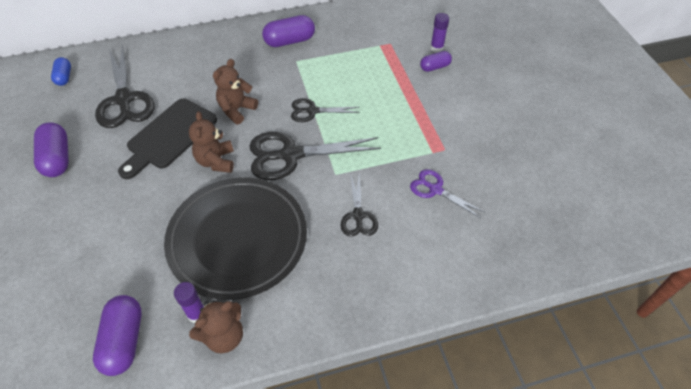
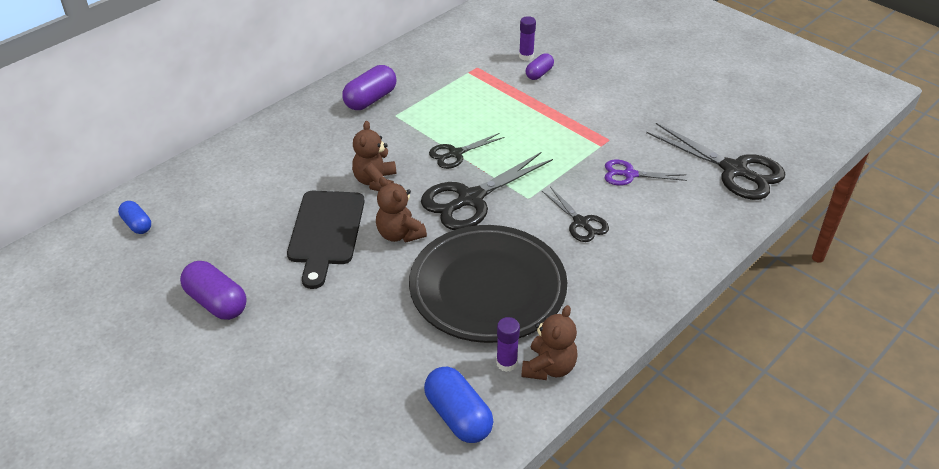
camera: 30 degrees left, 10 degrees down
purple capsule [93,295,142,376] -> blue capsule [424,366,493,443]
black scissors [95,44,155,128] -> black scissors moved to [646,123,785,200]

